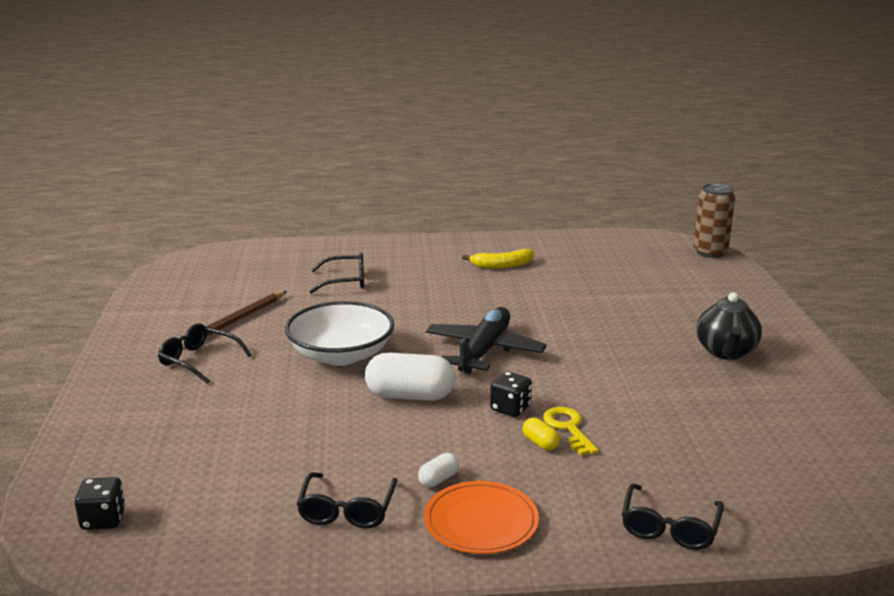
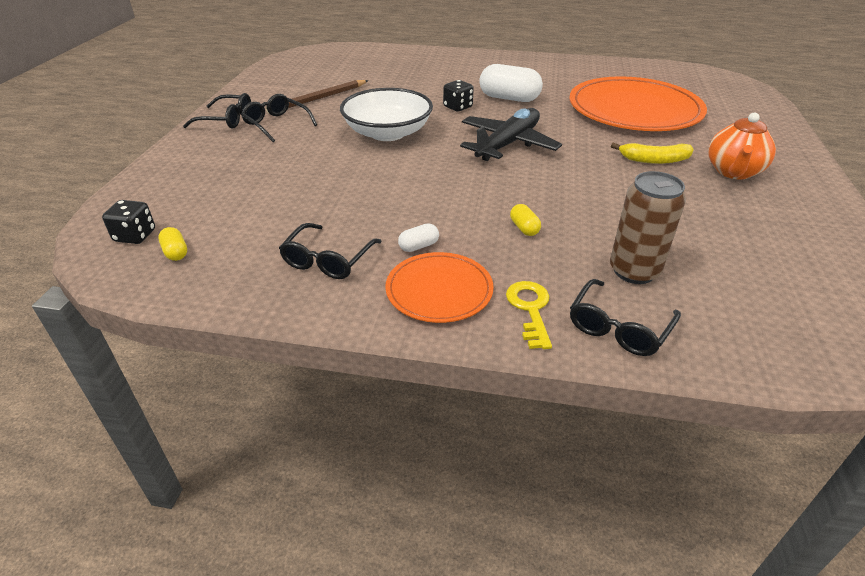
camera: 15 degrees right, 15 degrees up
black glasses [309,252,364,293] -> black glasses moved to [183,93,251,128]
white capsule [365,353,455,401] -> white capsule moved to [479,64,543,102]
yellow banana [462,249,534,269] -> yellow banana moved to [611,143,694,164]
black dice [490,371,532,417] -> black dice moved to [443,80,474,112]
yellow key [543,407,598,455] -> yellow key moved to [506,281,552,349]
brown can [693,183,735,258] -> brown can moved to [610,171,686,284]
black teapot [696,292,762,360] -> orange teapot [708,113,776,180]
none -> yellow capsule [158,227,187,261]
none -> orange plate [569,76,707,131]

